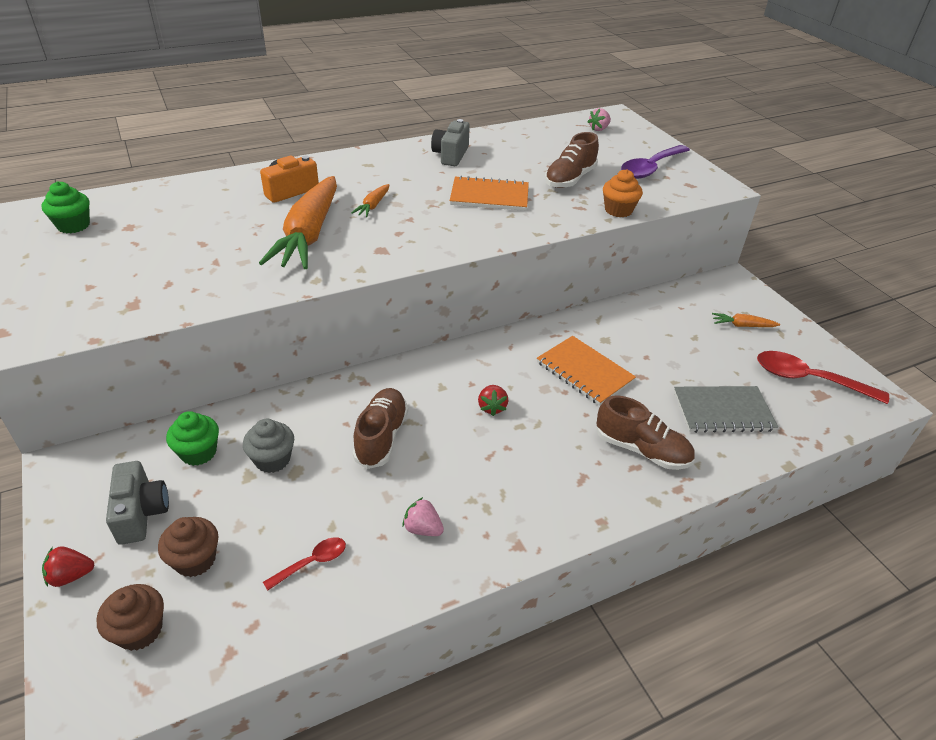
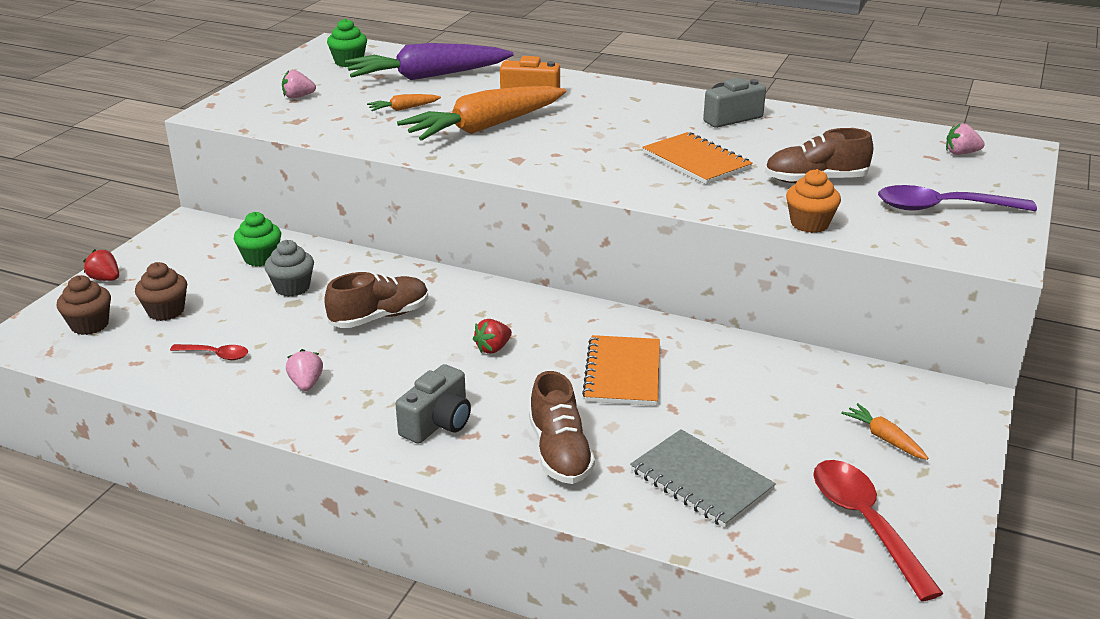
camera: 50 degrees right, 10 degrees down
grey camera [106,461,169,545] -> grey camera moved to [396,364,471,444]
orange carrot [351,184,389,217] -> orange carrot moved to [367,94,441,111]
none -> pink strawberry [282,70,316,99]
none -> purple carrot [345,43,514,80]

